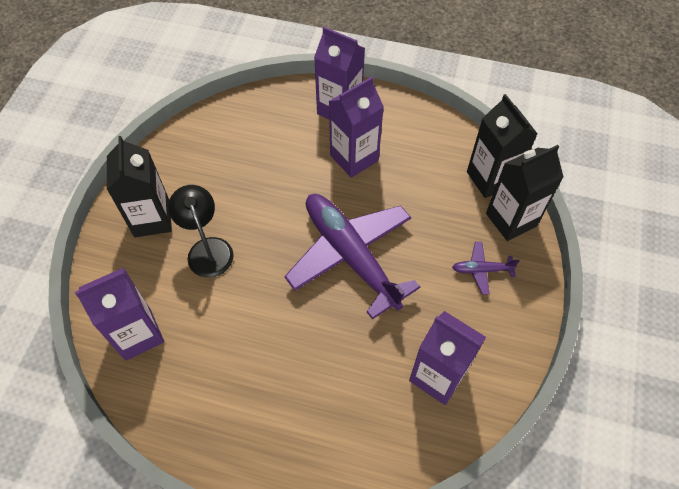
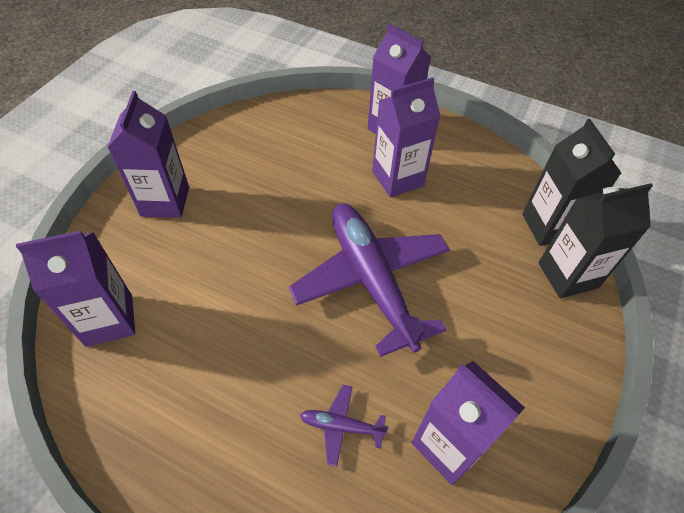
camera: 10 degrees right, 5 degrees down
black carton [107,136,172,237] -> purple carton [107,91,189,218]
black lamp [168,185,234,278] -> none
purple plane [452,242,520,294] -> purple plane moved to [300,385,388,466]

